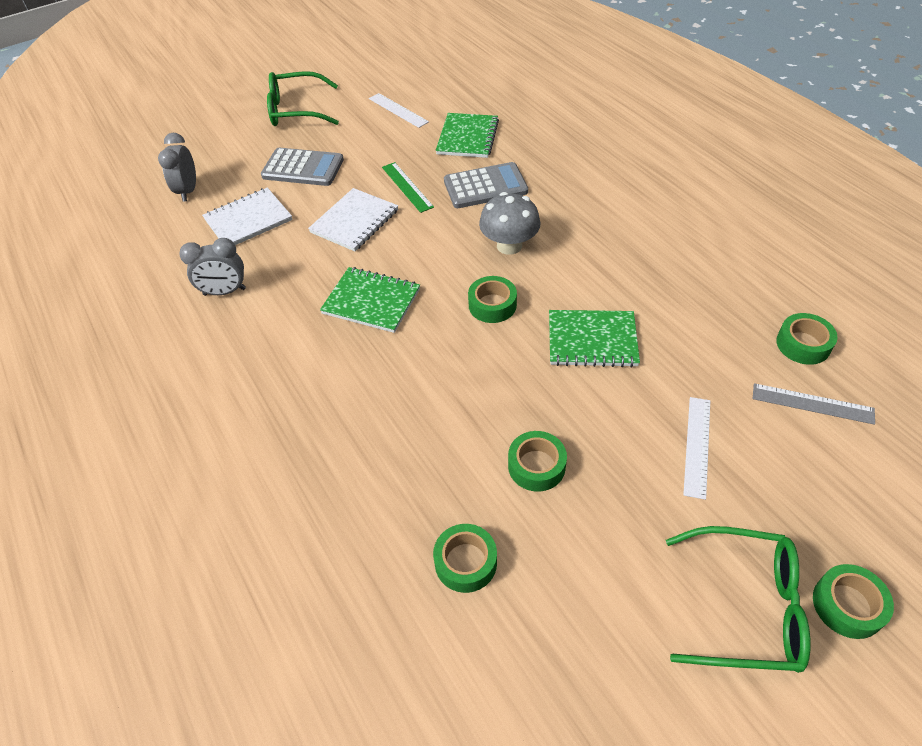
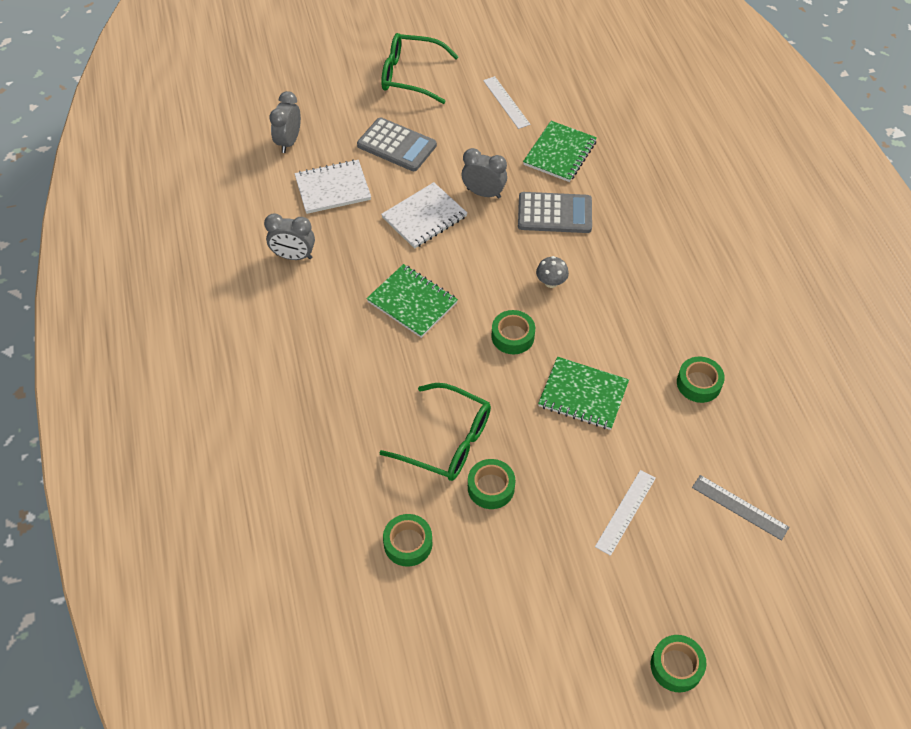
camera: 15 degrees right, 5 degrees up
green ruler [382,162,434,213] -> grey clock [462,148,507,199]
grey mushroom [479,192,541,255] -> grey mushroom [536,256,569,288], size x0.58
green glasses [666,526,811,673] -> green glasses moved to [379,383,491,481]
green tape [776,313,838,365] -> green tape moved to [677,357,725,403]

